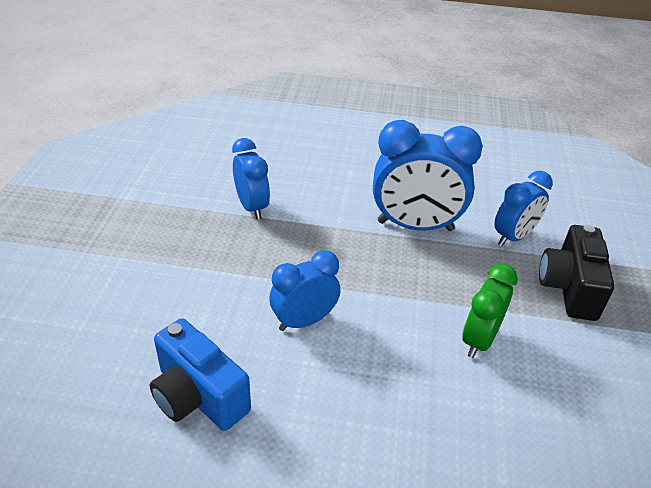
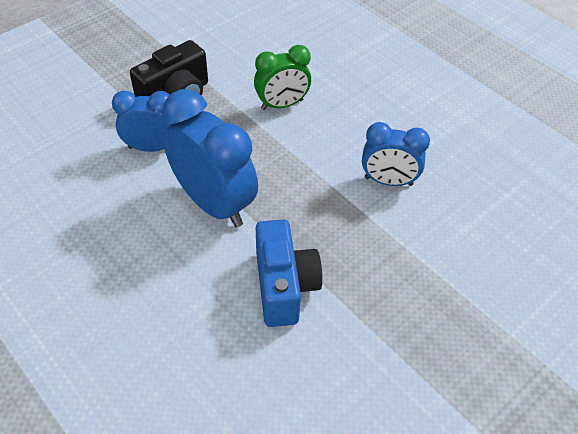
camera: 140 degrees left, 10 degrees up
blue camera [150,318,251,431] -> blue camera moved to [256,219,322,327]
blue clock [232,138,270,220] -> none

